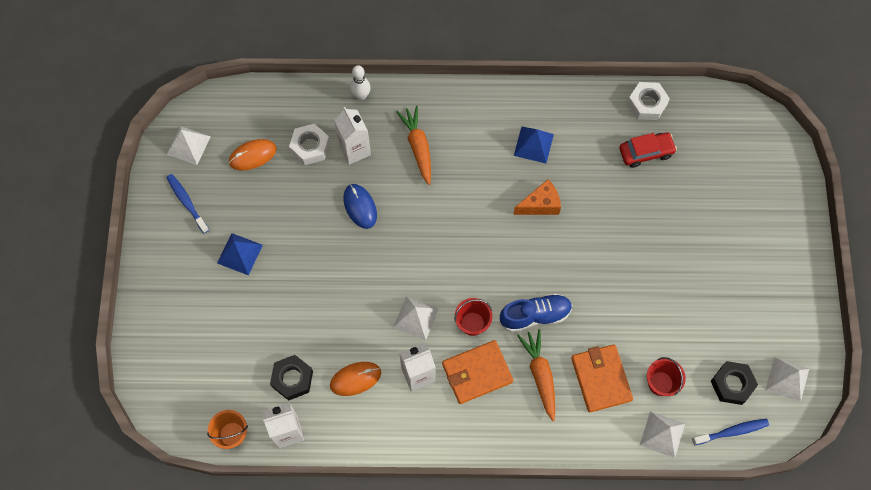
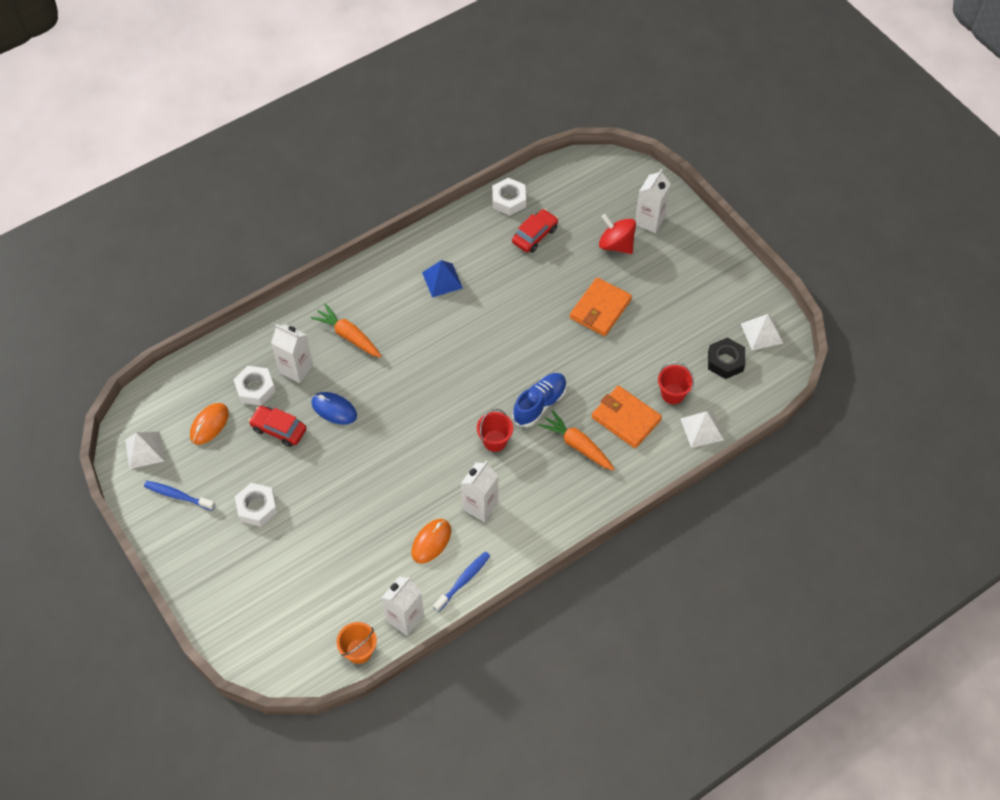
camera: 35 degrees left, 10 degrees down
blue pyramid [217,233,263,275] -> white nut [235,483,278,527]
black nut [270,355,313,401] -> none
white bowling pin [350,65,371,100] -> none
white pyramid [393,296,439,340] -> none
orange wallet [442,340,513,404] -> orange wallet moved to [570,277,632,336]
orange cheese [513,179,561,215] -> none
blue toothbrush [692,419,769,445] -> blue toothbrush moved to [433,552,490,612]
none -> red car [249,406,307,447]
none -> red spinning top [599,214,636,254]
none -> white carton [635,169,671,233]

